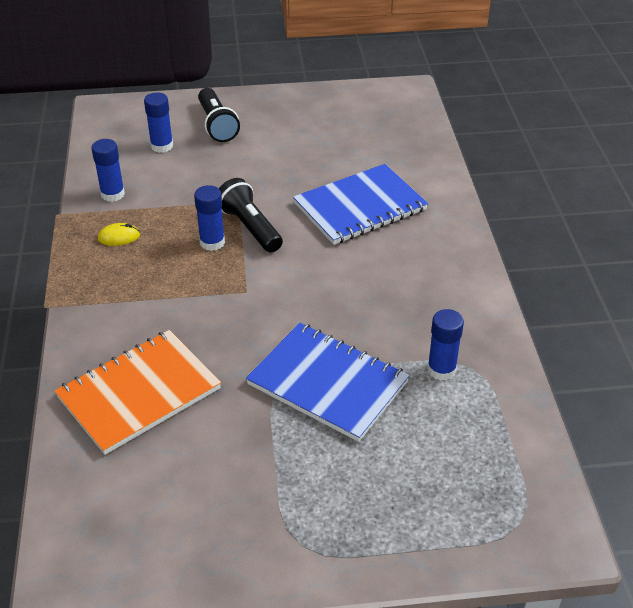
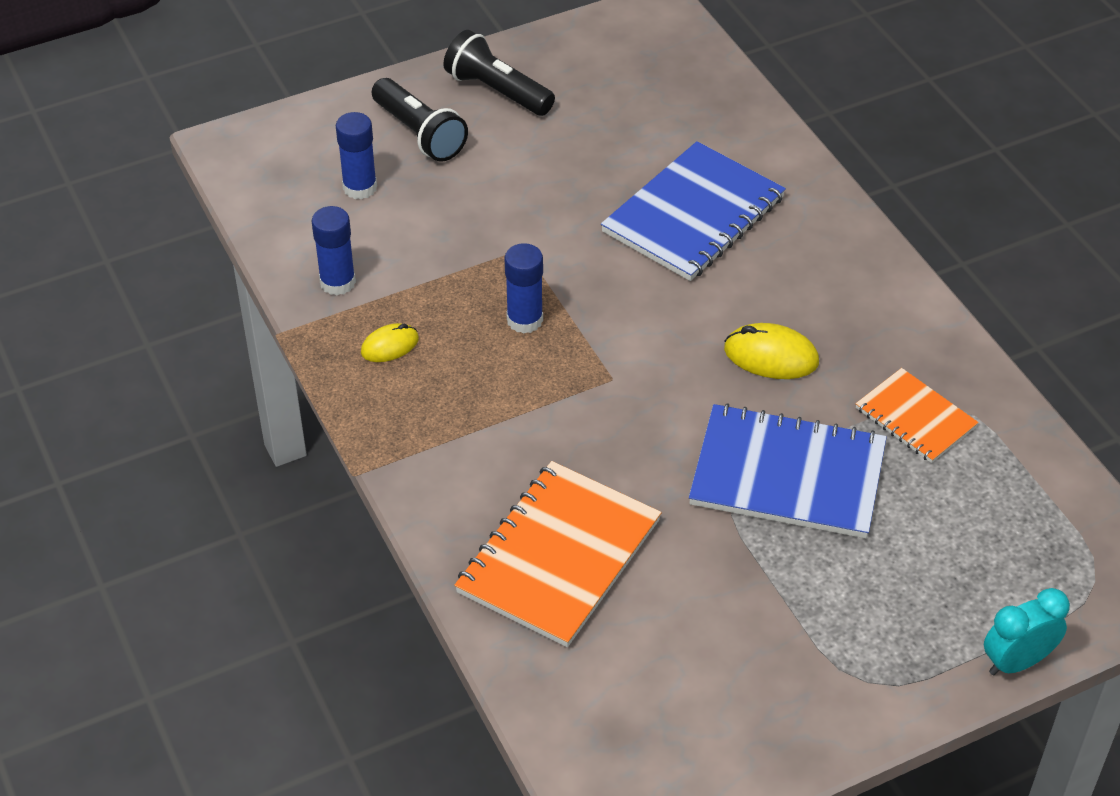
camera: 20 degrees left, 5 degrees up
black flashlight [219,178,283,252] -> black flashlight moved to [443,30,555,116]
blue glue stick [427,309,464,381] -> orange notebook [856,368,979,463]
none -> yellow mouse [724,323,819,379]
none -> turquoise clock [984,588,1070,675]

